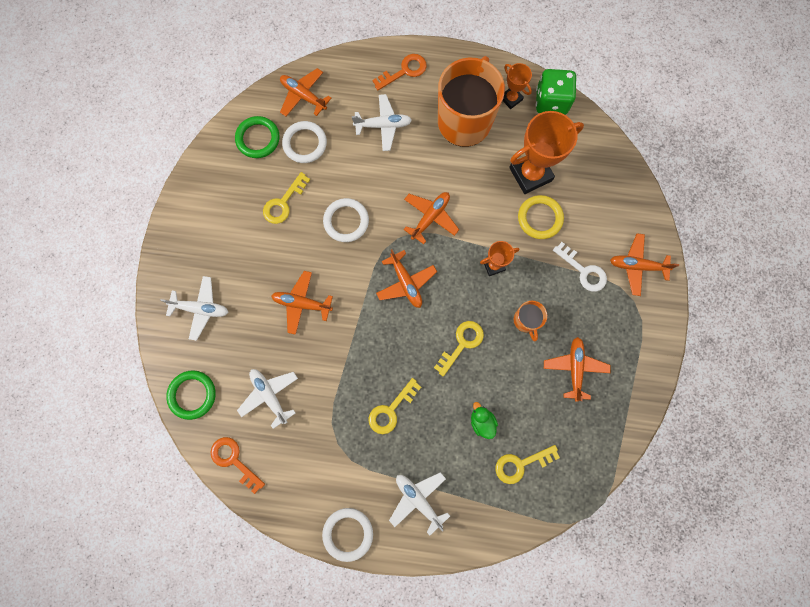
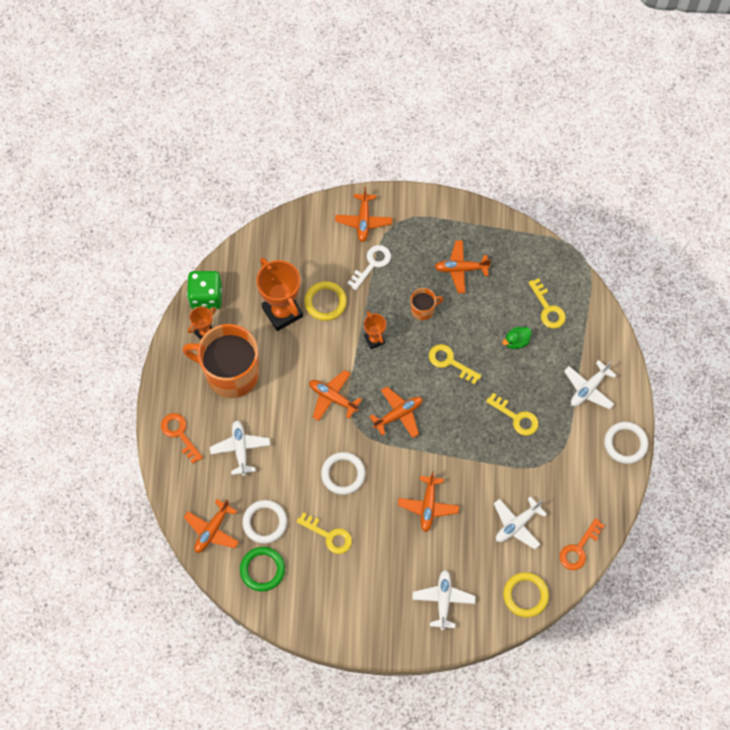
camera: 95 degrees left, 10 degrees down
green ring [166,370,216,420] -> yellow ring [503,572,549,618]

